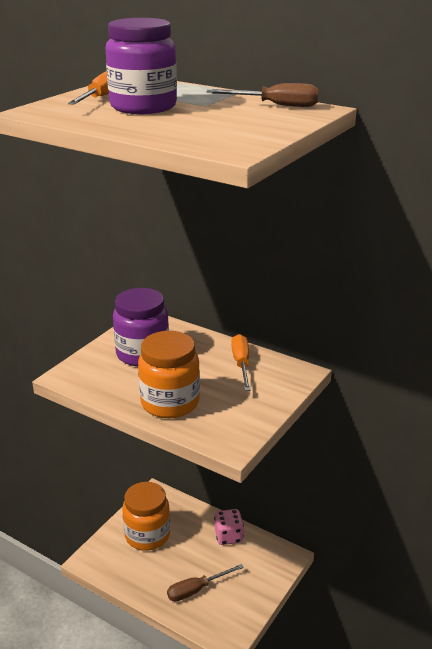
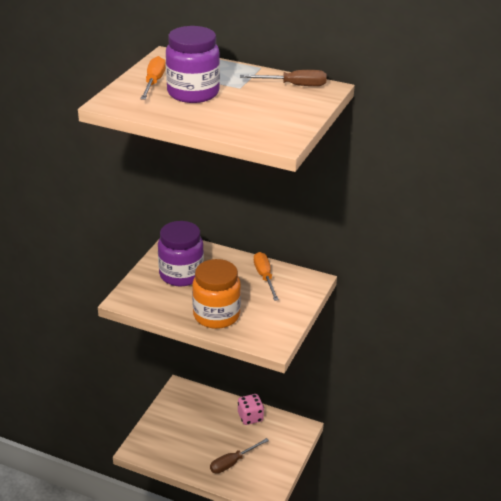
camera: 10 degrees left, 5 degrees up
orange jar [122,482,170,551] -> none

